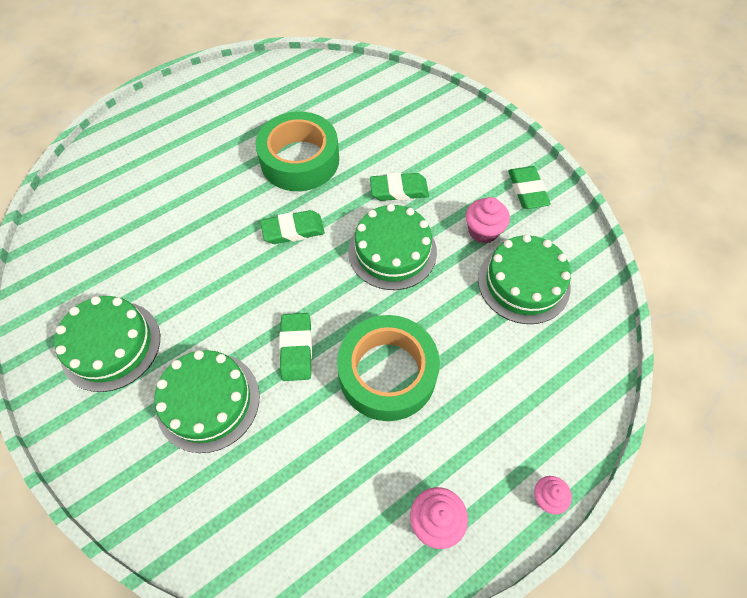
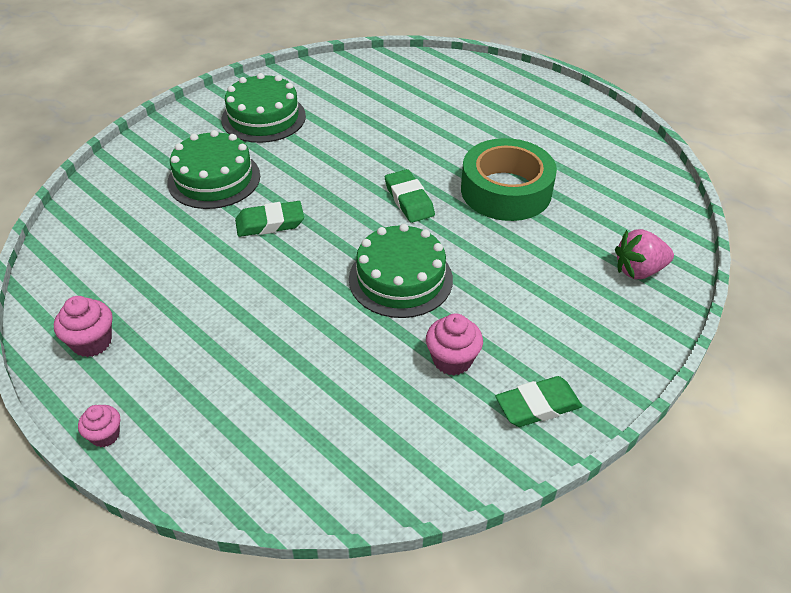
camera: 80 degrees right, 15 degrees down
green tape [337,315,440,421] -> none
green eraser [370,173,429,201] -> none
green cake [478,234,571,324] -> none
none -> pink strawberry [615,229,674,279]

